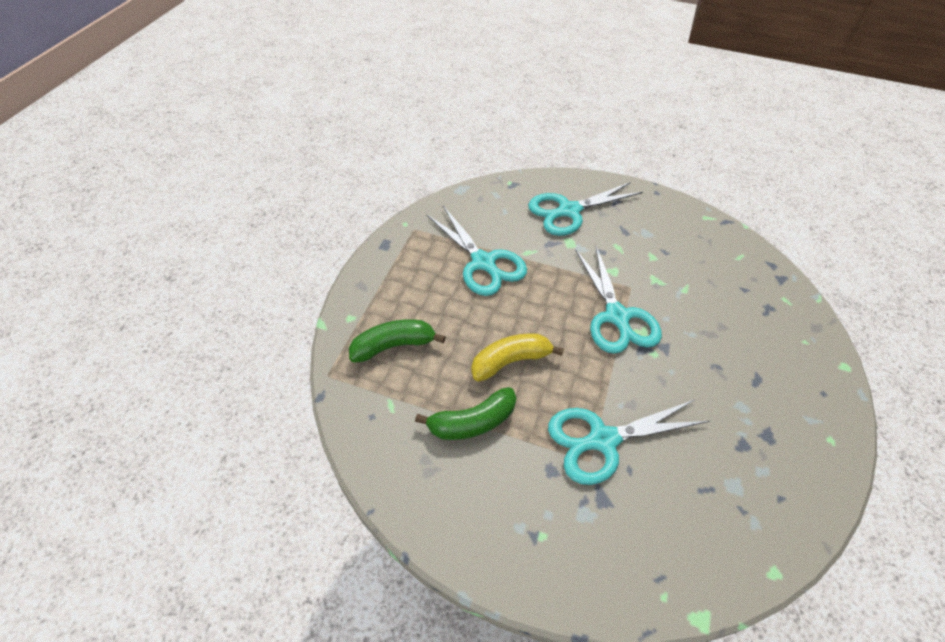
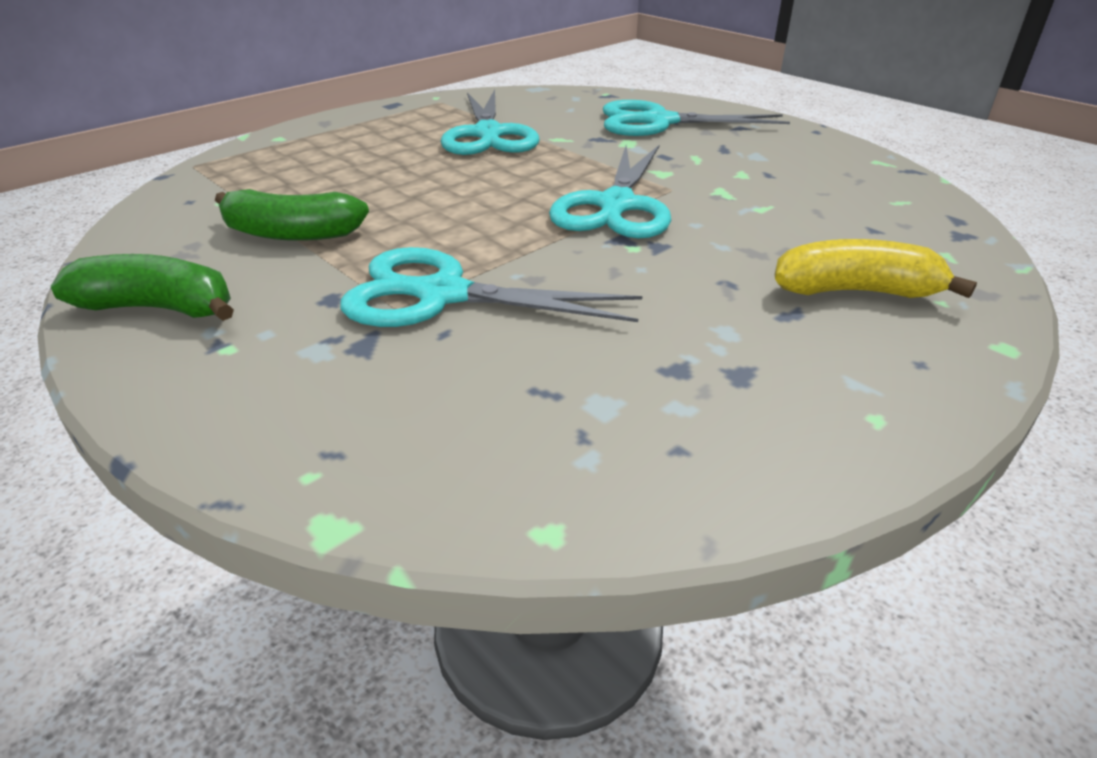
camera: 30 degrees right, 15 degrees down
green banana [349,319,445,363] -> green banana moved to [51,254,234,321]
yellow banana [471,333,564,382] -> yellow banana moved to [775,239,977,298]

